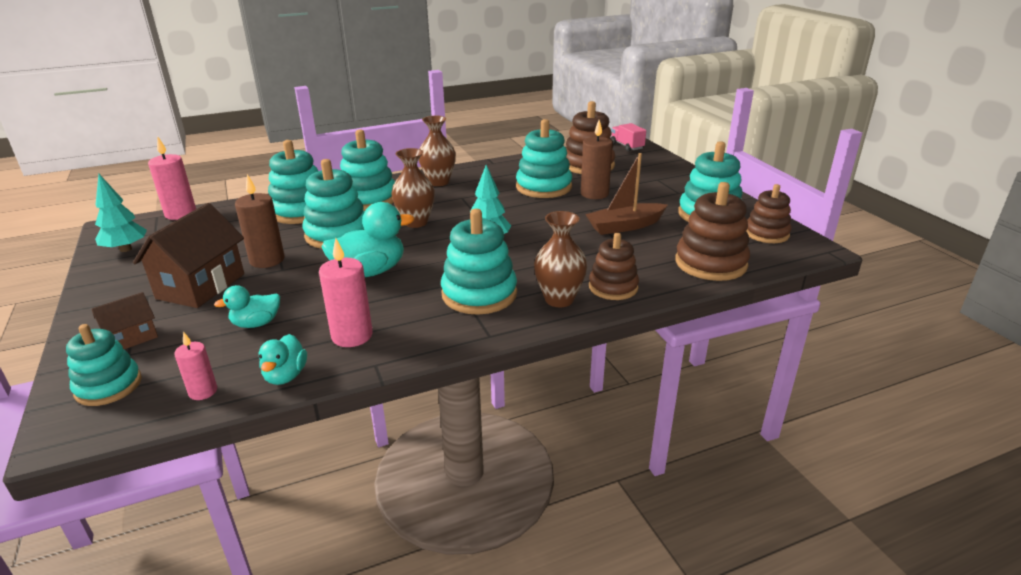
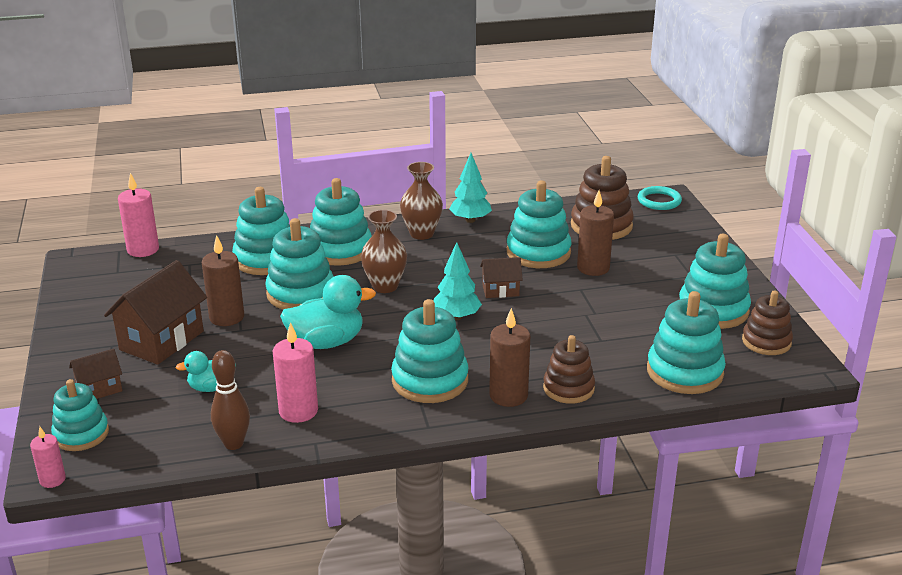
camera: 10 degrees right, 0 degrees up
turquoise tree [95,174,147,252] -> turquoise tree moved to [449,153,492,223]
pink candle [174,332,217,400] -> pink candle moved to [30,426,66,488]
turquoise duck [259,334,307,385] -> brown bowling pin [211,350,250,450]
brown vase [534,211,587,307] -> brown candle [489,308,530,407]
brown boat [585,153,668,235] -> none
pink truck [611,123,646,152] -> turquoise ring [638,186,682,210]
brown stacking toy [675,182,750,281] -> turquoise stacking toy [647,291,726,394]
none -> brown house [480,257,523,298]

